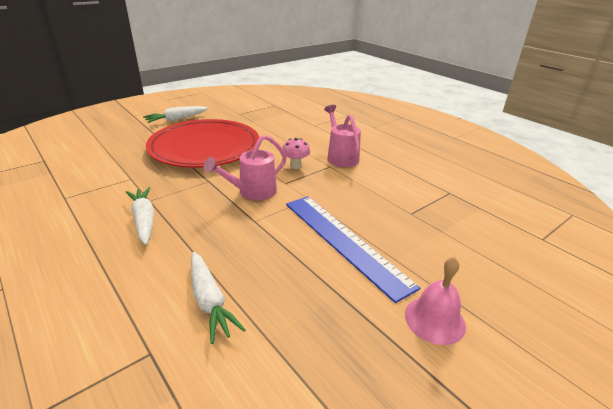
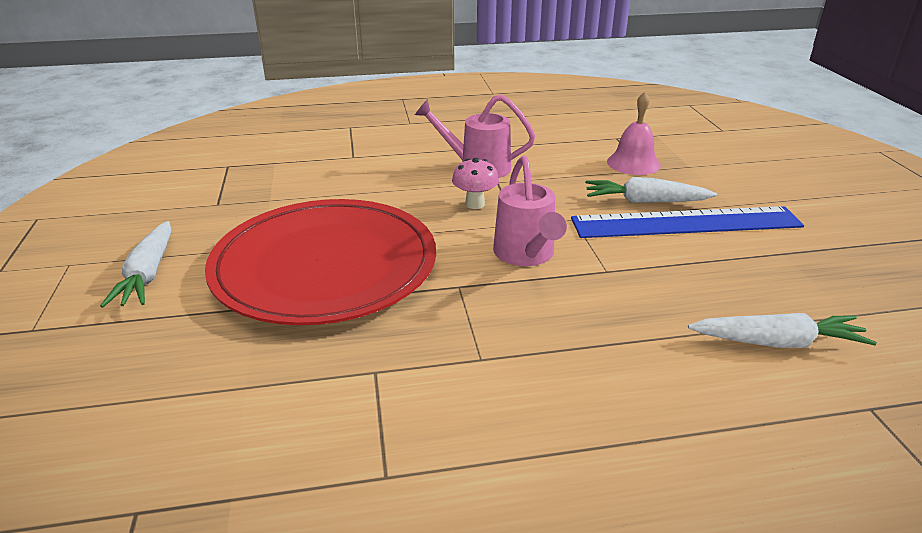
camera: 60 degrees left, 0 degrees up
white carrot [126,187,154,245] -> white carrot moved to [585,177,717,203]
pink bell [405,257,466,345] -> pink bell moved to [607,92,661,175]

